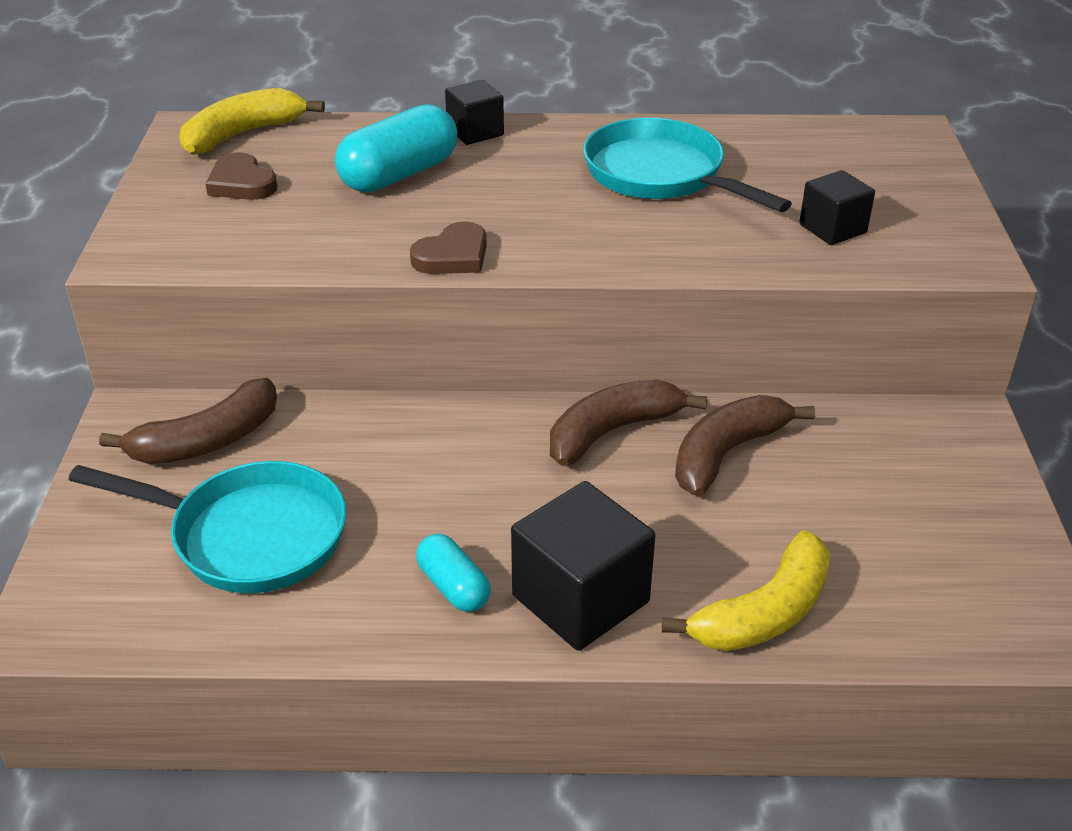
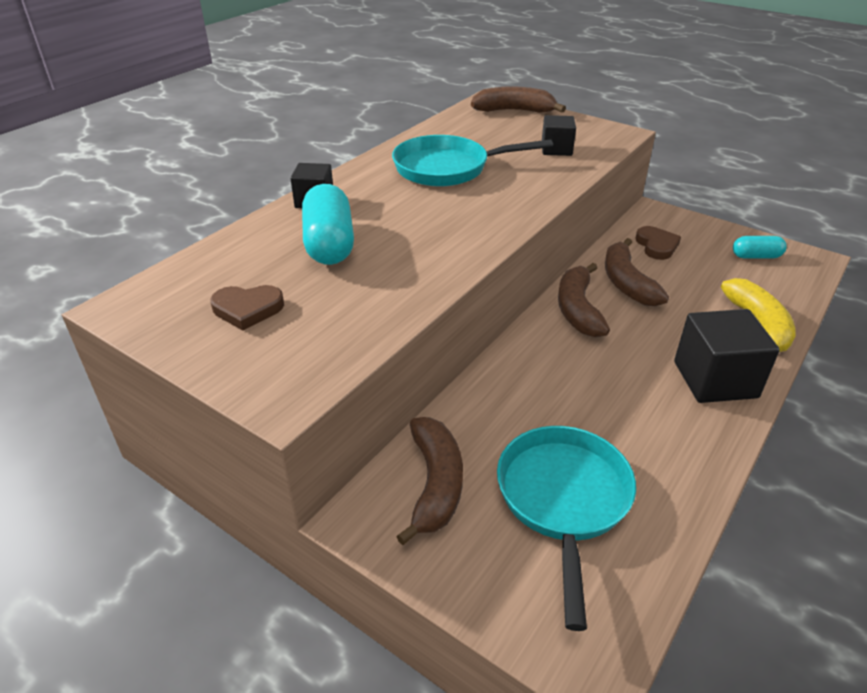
camera: 55 degrees left, 0 degrees up
turquoise pan [68,461,346,593] -> turquoise pan turned 45 degrees counterclockwise [497,426,636,631]
yellow banana [179,88,325,155] -> none
brown heart [410,221,487,274] -> brown heart moved to [635,226,681,260]
turquoise capsule [416,534,491,612] -> turquoise capsule moved to [733,236,787,259]
none -> brown banana [471,86,566,113]

